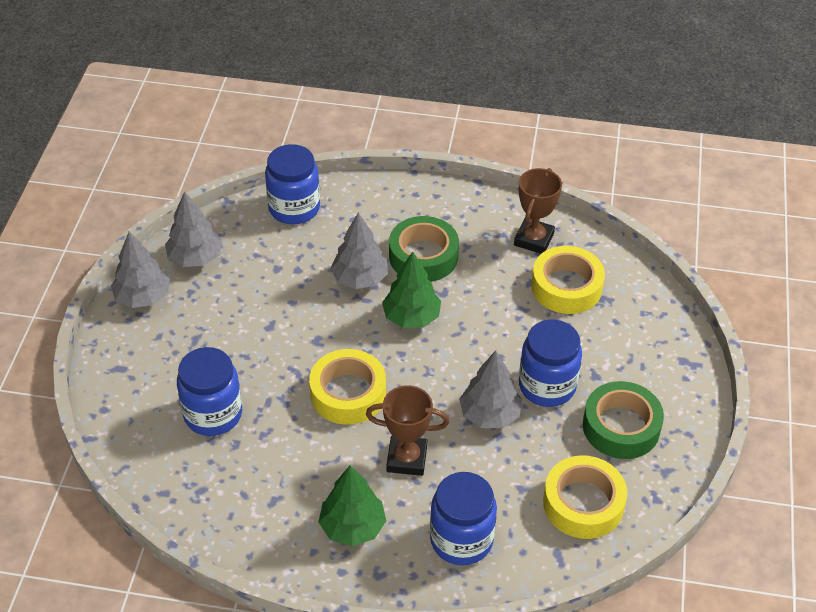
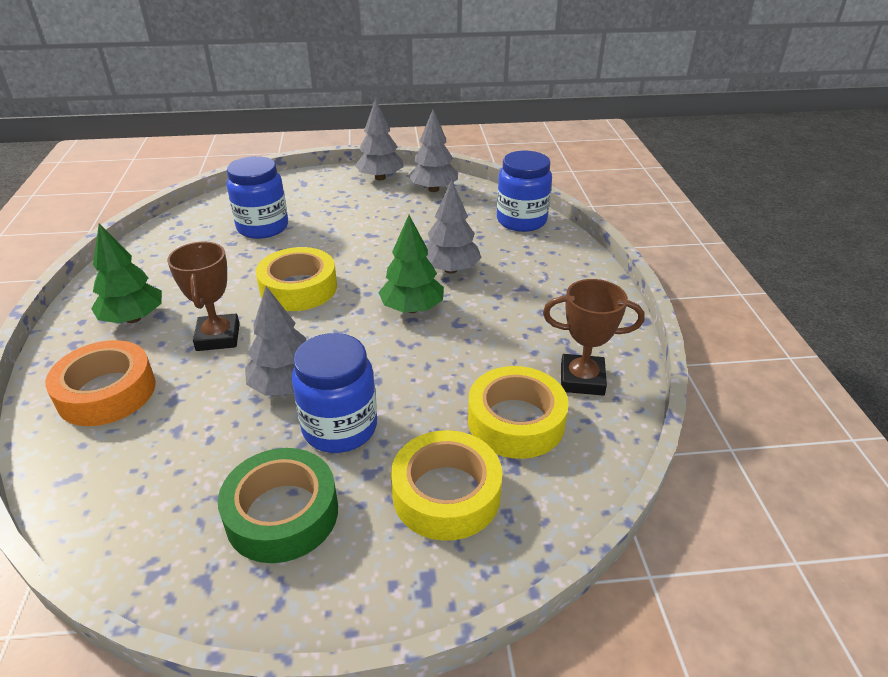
camera: 75 degrees right, 10 degrees down
green tape [389,216,459,282] -> none
blue jar [430,472,497,565] -> orange tape [45,340,156,426]
yellow tape [543,455,627,539] -> yellow tape moved to [391,430,502,541]

